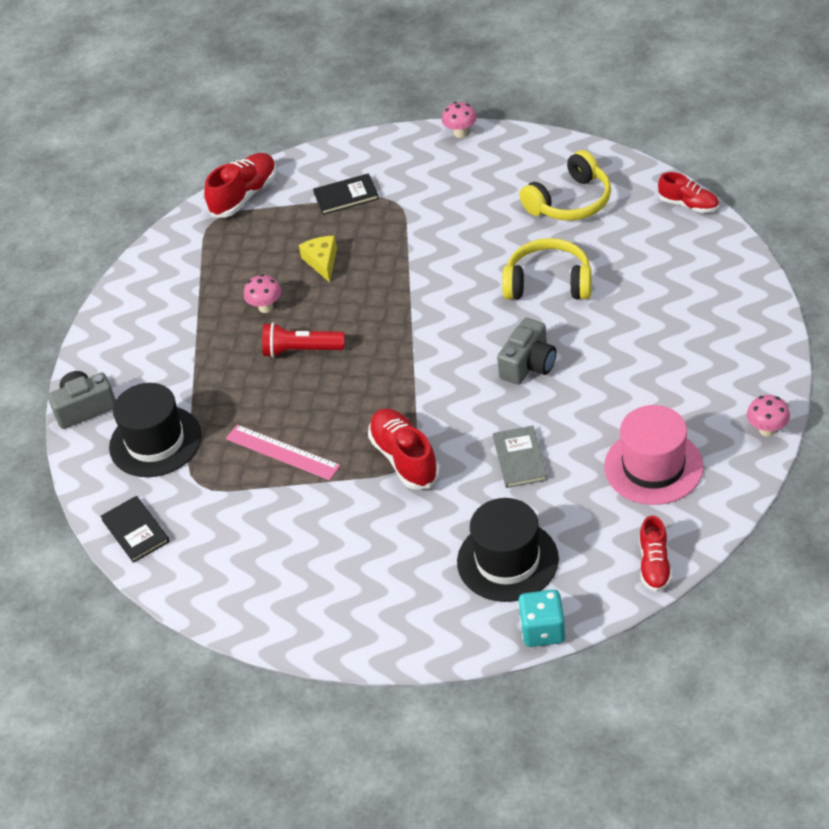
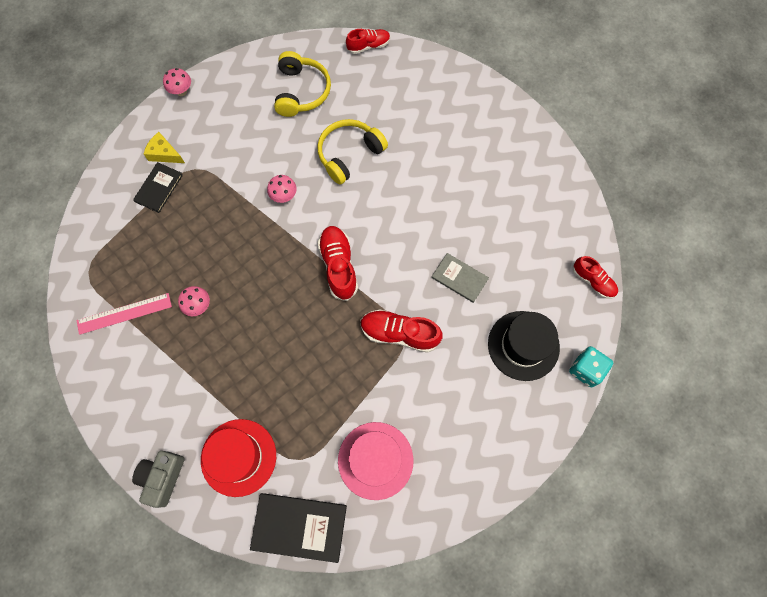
camera: 55 degrees left, 25 degrees up
black book [100,496,170,563] -> black book [250,493,347,563], size x1.59
black hat [109,383,202,477] -> red hat [201,419,276,497]
red shoe [204,153,277,217] -> red shoe moved to [317,226,358,301]
pink ruler [226,425,341,480] -> pink ruler moved to [76,293,172,335]
red flashlight [262,322,345,358] -> none
yellow cheese [299,236,337,282] -> yellow cheese moved to [144,132,185,163]
grey camera [497,318,556,385] -> none
pink hat [604,405,703,505] -> pink hat moved to [338,422,413,500]
pink mushroom [747,395,790,436] -> pink mushroom moved to [267,175,297,203]

